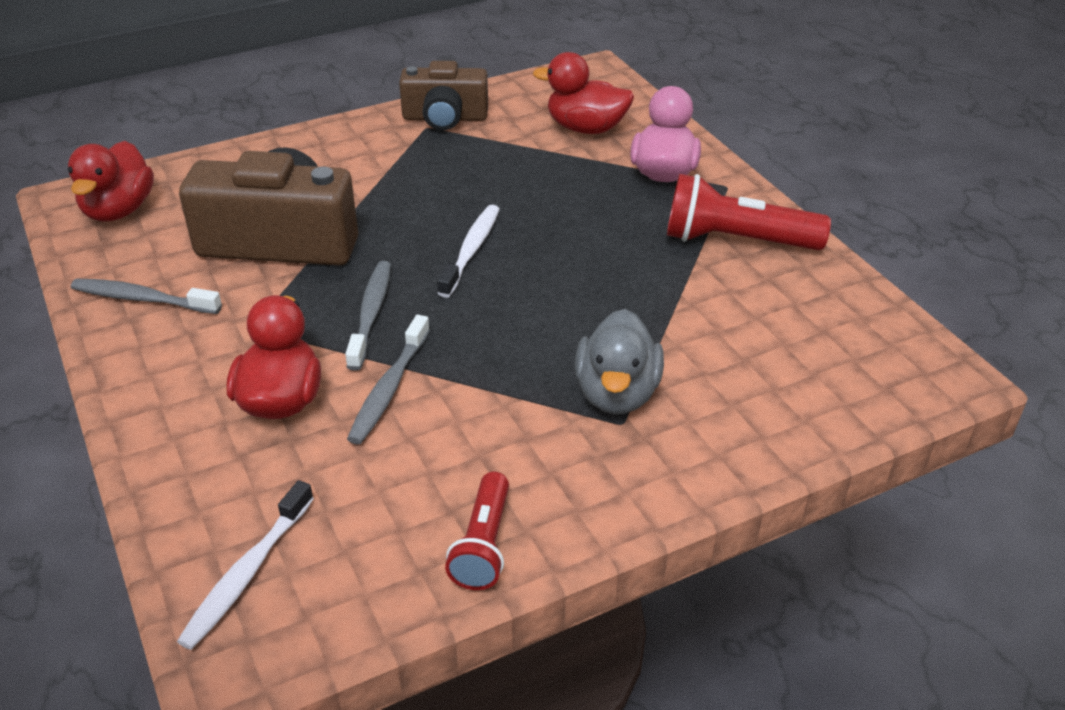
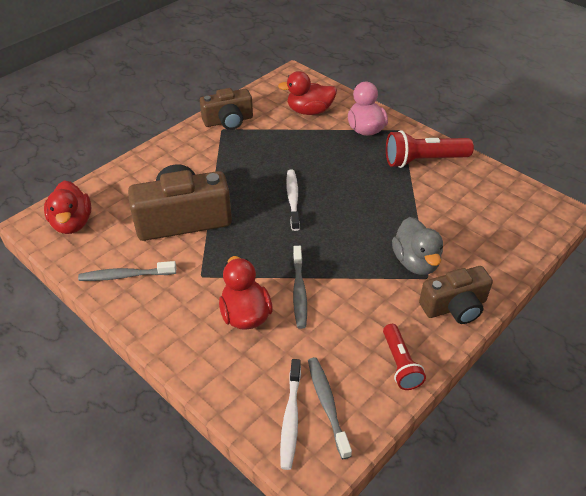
camera: 20 degrees left, 5 degrees up
grey toothbrush [345,261,391,371] -> grey toothbrush moved to [308,357,352,459]
none -> brown camera [419,266,493,324]

